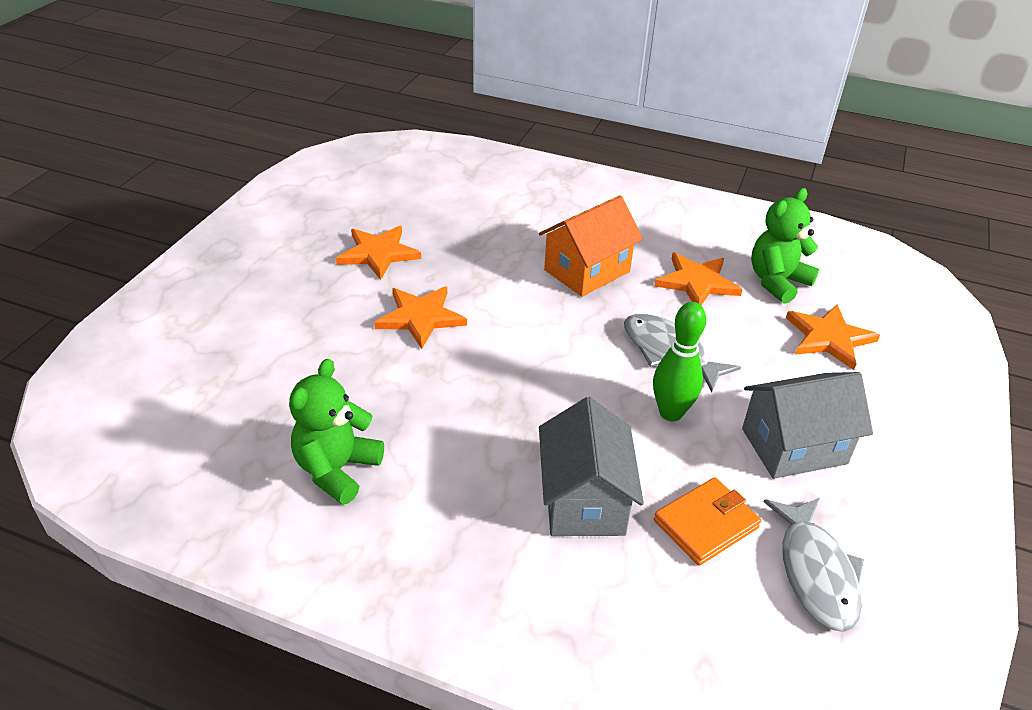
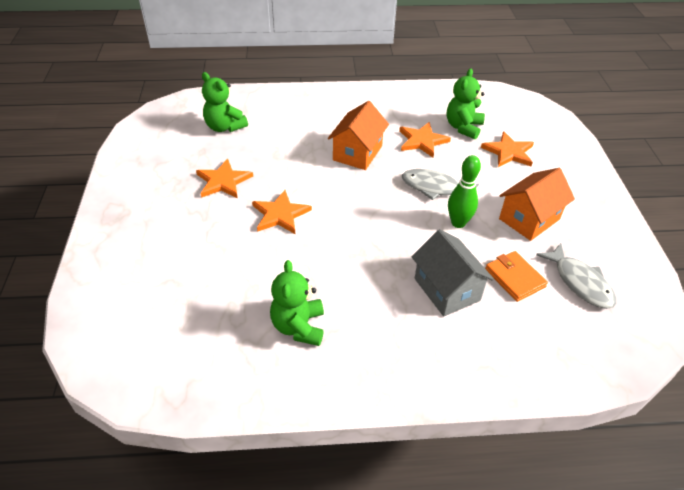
camera: 25 degrees left, 5 degrees up
orange wallet [654,477,761,566] -> orange wallet turned 60 degrees counterclockwise [485,251,548,302]
grey house [742,372,873,479] -> orange house [499,168,575,241]
none -> green teddy bear [202,72,248,132]

